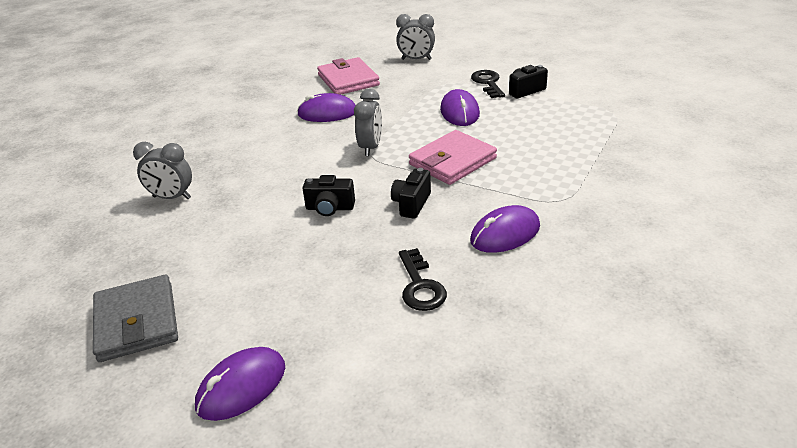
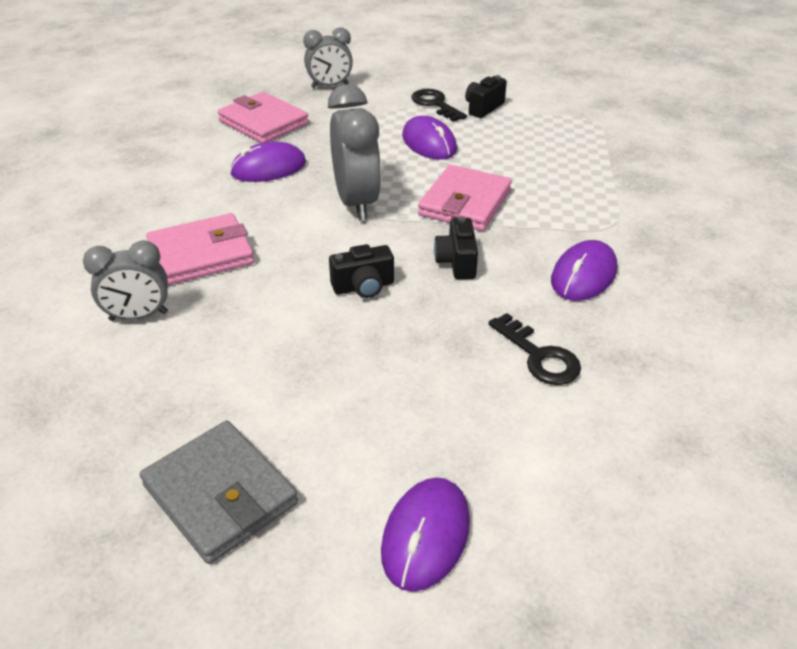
camera: 25 degrees left, 5 degrees up
grey clock [354,89,382,156] -> grey clock [328,84,381,220], size x1.55
none -> pink wallet [146,213,254,285]

